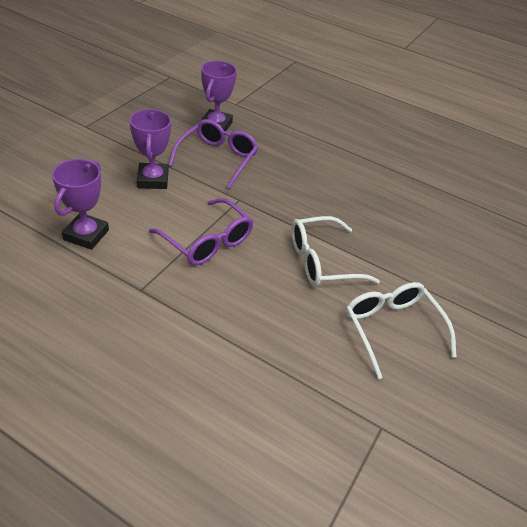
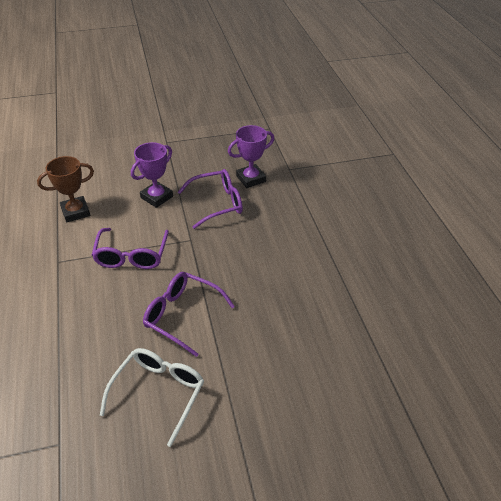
camera: 50 degrees right, 0 degrees up
purple trophy [52,159,109,250] -> brown trophy [37,156,94,222]
white glasses [291,216,380,287] -> purple glasses [143,272,235,357]

